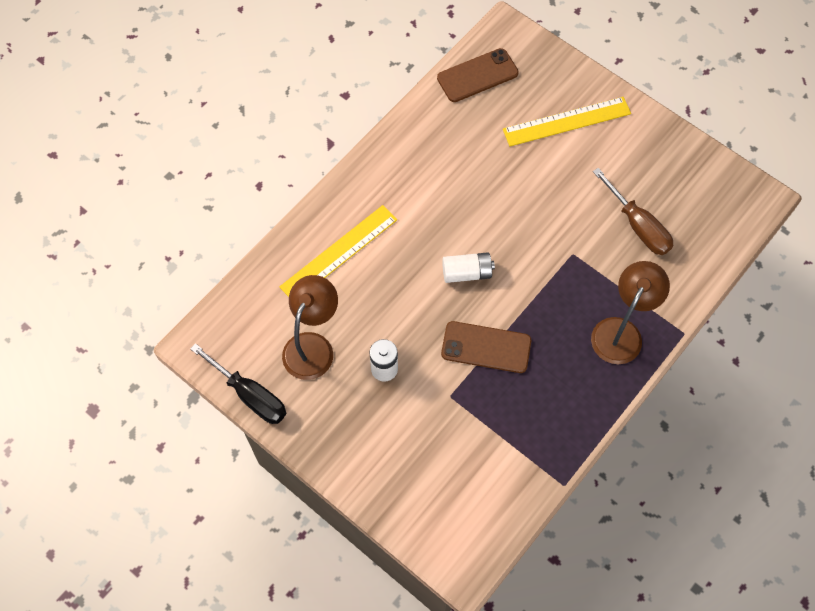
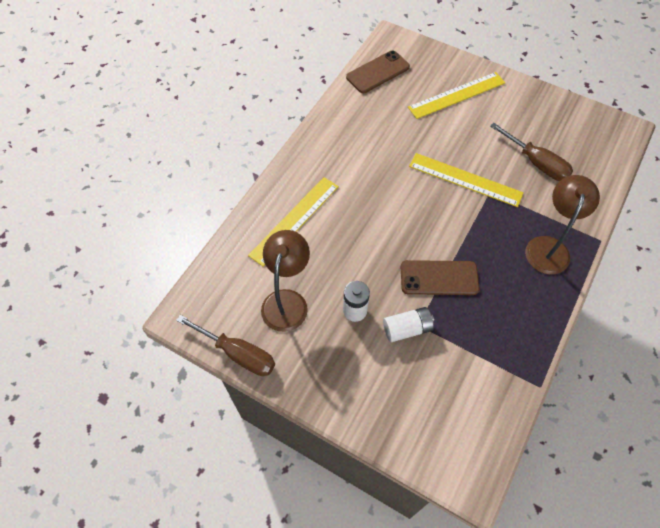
camera: 10 degrees left, 5 degrees down
black screwdriver [190,343,286,424] -> brown screwdriver [176,315,275,376]
white battery [442,252,495,283] -> white battery moved to [383,307,434,342]
none -> yellow ruler [409,153,524,207]

